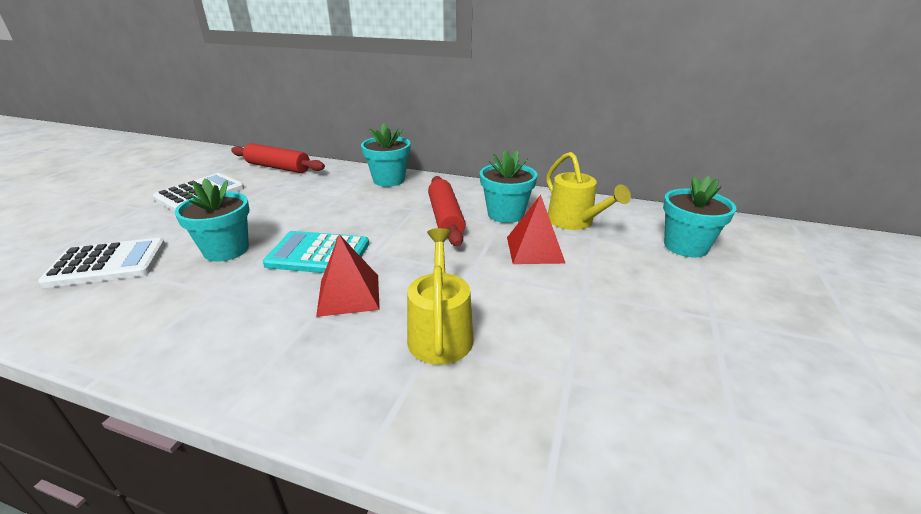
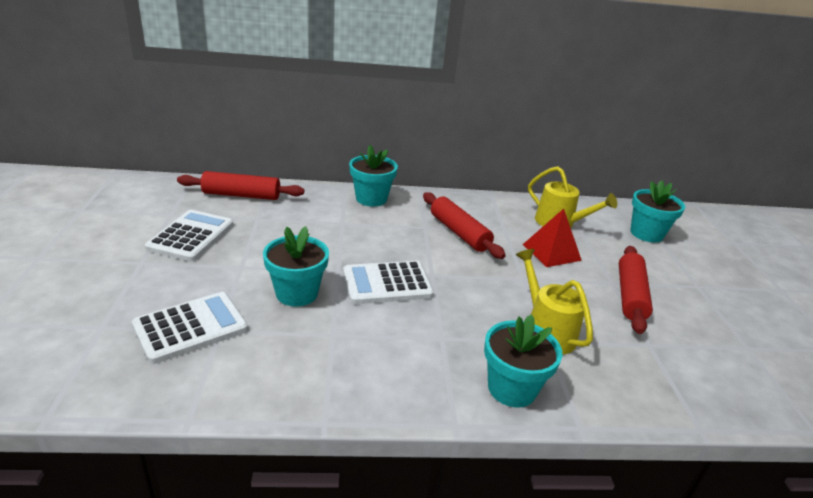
camera: 25 degrees left, 0 degrees up
turquoise calculator [263,231,369,273] -> white calculator [343,261,434,304]
red pyramid [316,234,380,317] -> none
turquoise flower pot [480,149,537,223] -> turquoise flower pot moved to [484,314,562,408]
none -> red rolling pin [619,246,653,334]

